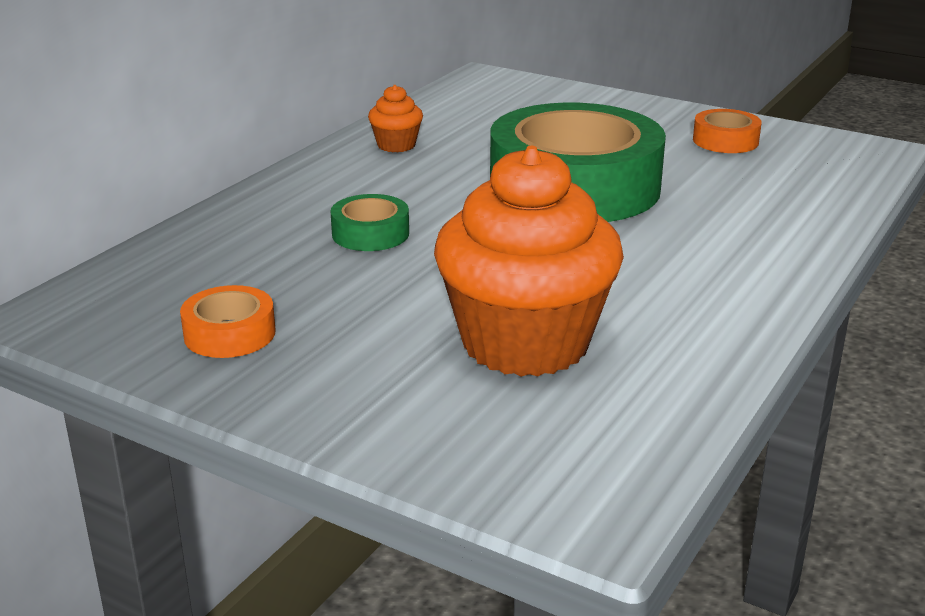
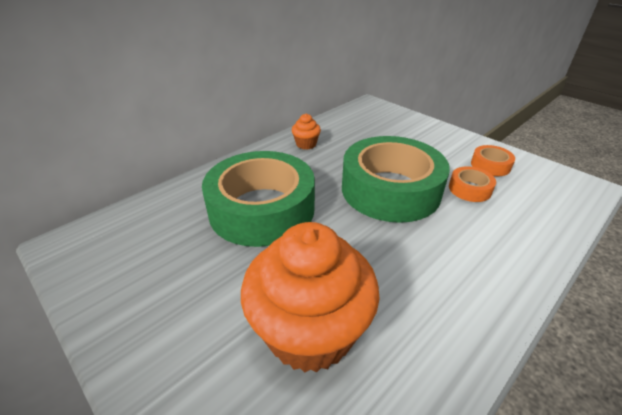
camera: 15 degrees right, 10 degrees up
orange tape [180,285,276,358] -> orange tape moved to [449,166,496,202]
green tape [331,194,409,251] -> green tape [202,151,315,247], size x2.40

